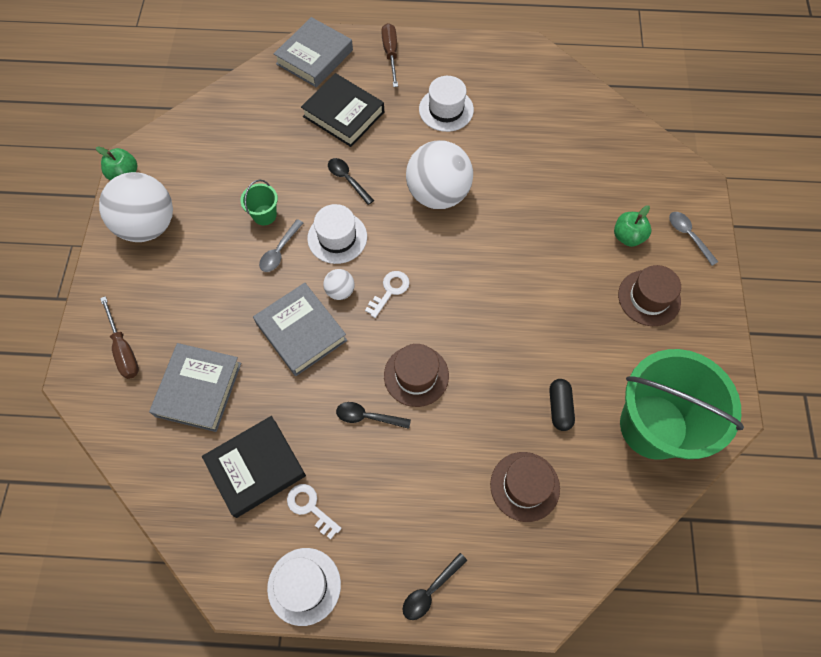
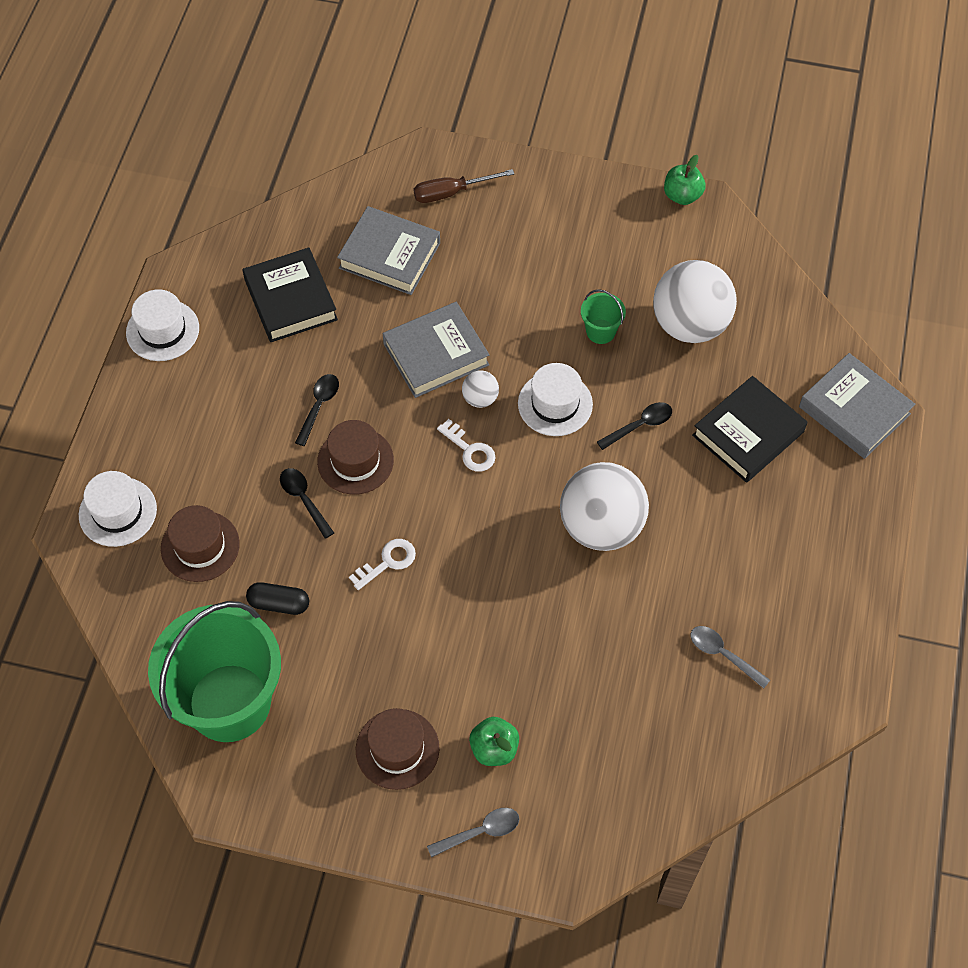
camera: 100 degrees right, 5 degrees down
white ball [99,172,173,242] -> white ball moved to [653,260,737,343]
grey spoon [259,219,303,272] -> grey spoon moved to [691,626,770,689]
white key [287,484,342,539] -> white key moved to [349,539,416,590]
brown screwdriver [382,23,398,87] -> none
black spoon [403,553,467,620] -> black spoon moved to [280,468,334,539]
white hat [419,76,474,132] -> white hat moved to [79,471,157,547]

